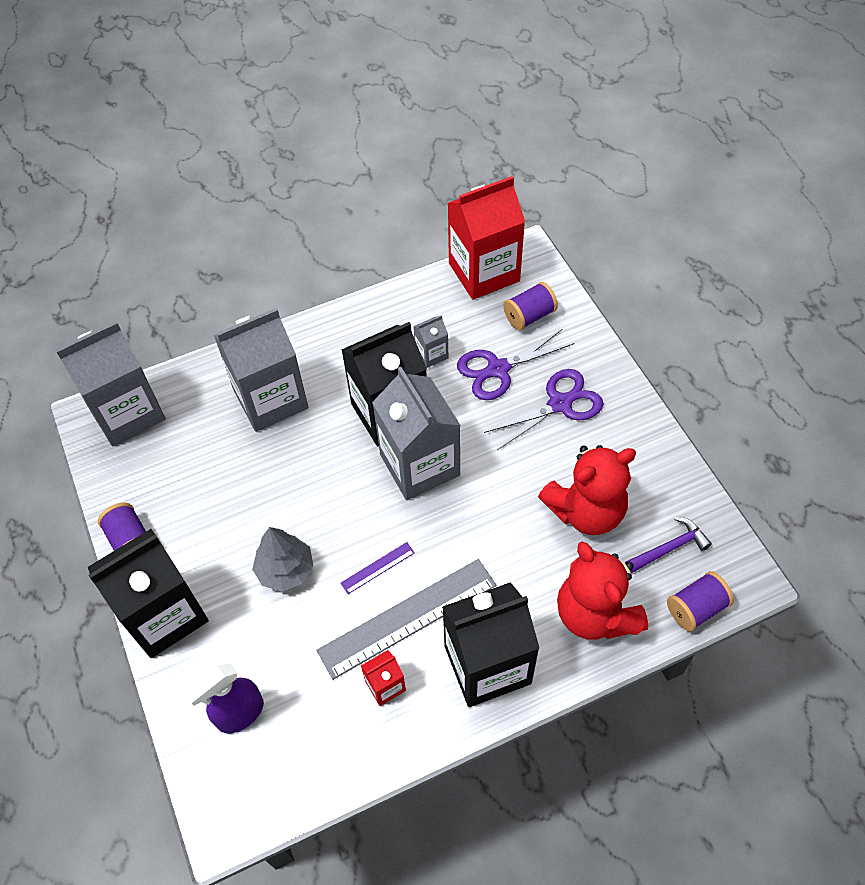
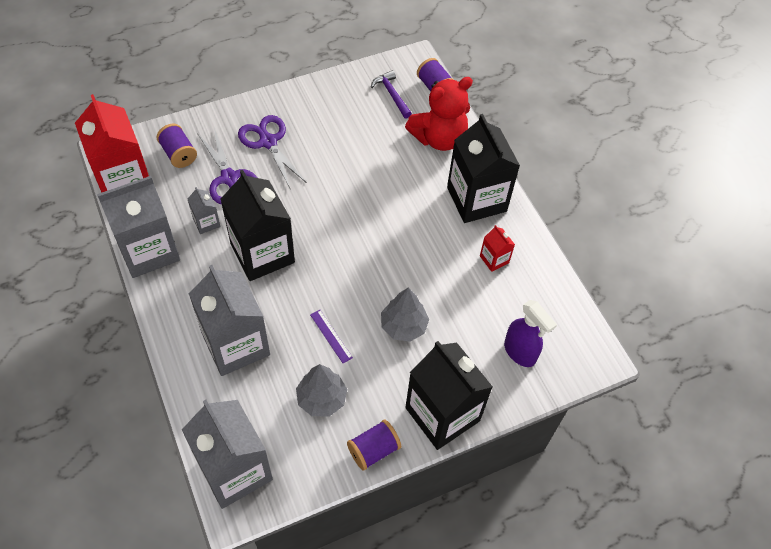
camera: 95 degrees left, 0 degrees up
grey ruler [317,559,496,680] -> none
purple ruler [340,542,415,594] -> purple ruler moved to [310,310,353,363]
grey carton [372,367,460,500] -> grey carton moved to [97,176,180,278]
red teddy bear [538,445,636,535] -> none
none -> grey tree [296,364,347,416]

